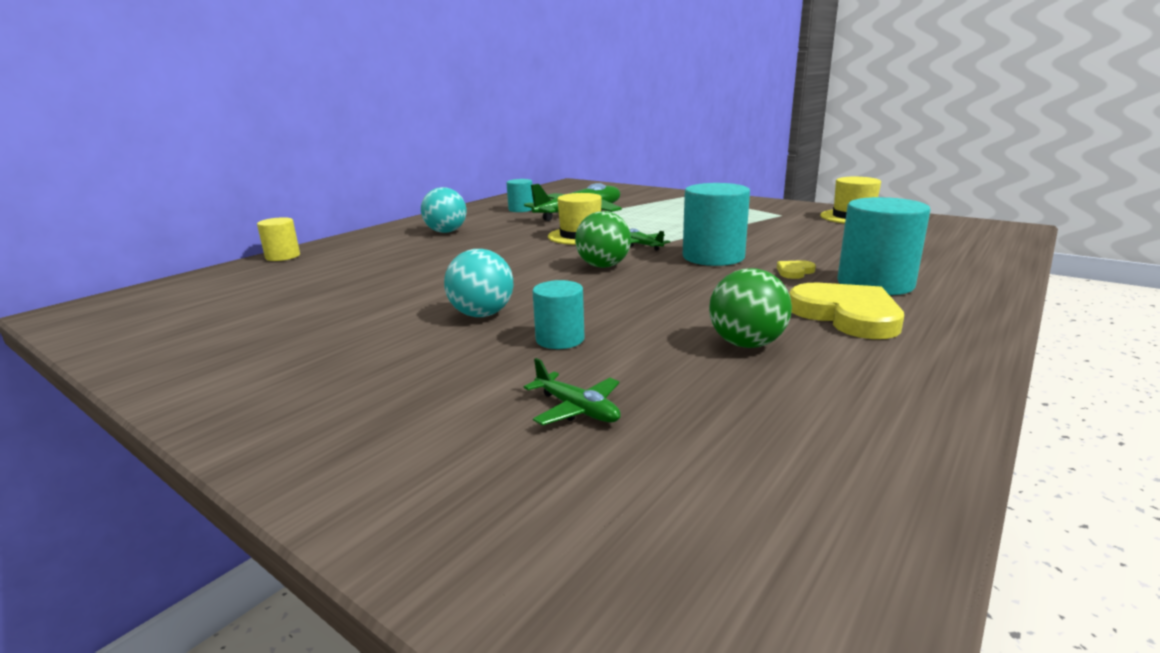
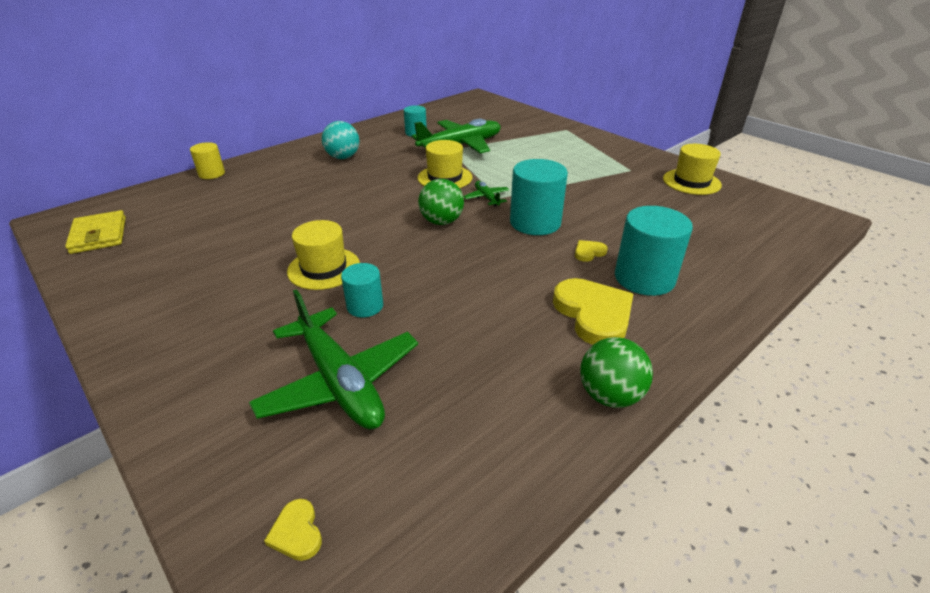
camera: 10 degrees right, 15 degrees up
turquoise ball [444,249,513,317] -> yellow hat [287,220,360,290]
green plane [524,358,621,425] -> green plane [249,289,418,429], size x2.22
green ball [709,268,792,348] -> green ball moved to [580,337,653,408]
none -> yellow wallet [65,210,126,254]
none -> yellow heart [264,499,322,561]

